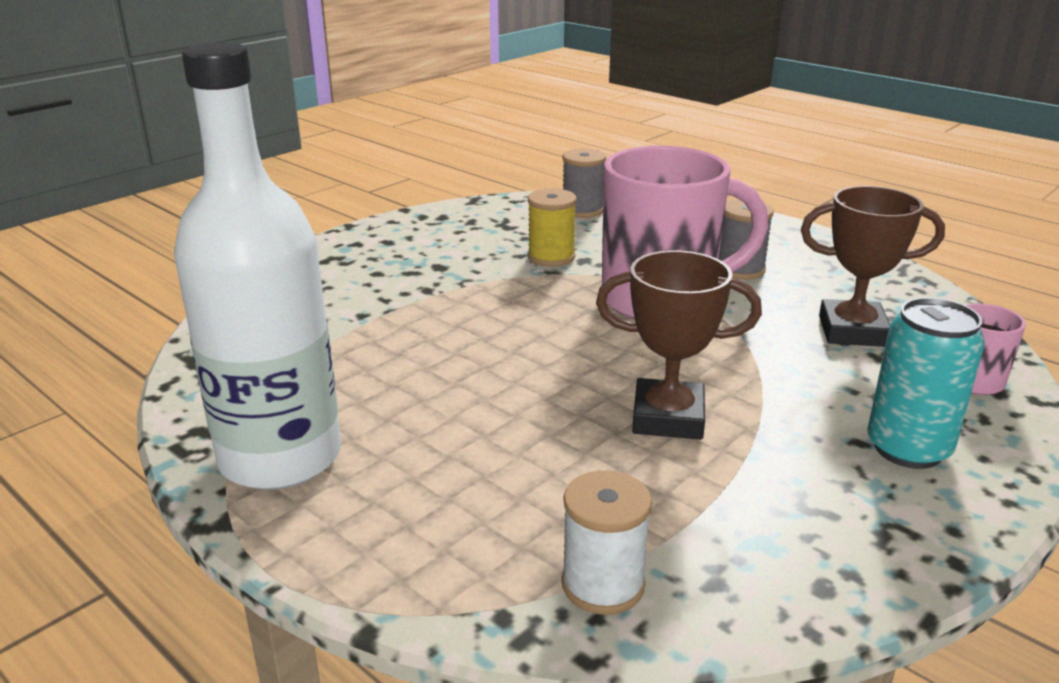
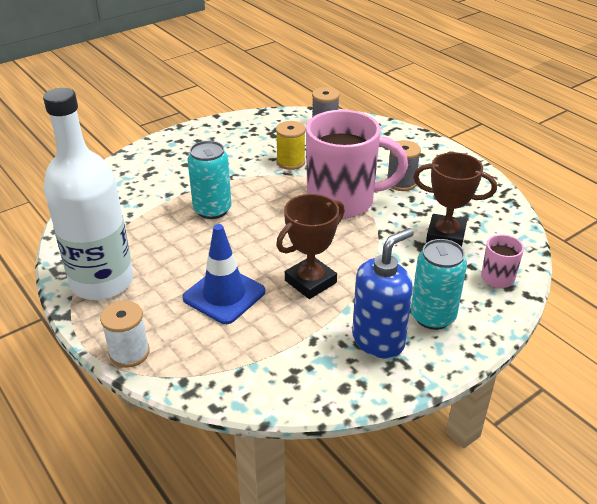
camera: 10 degrees right, 10 degrees up
white spool [562,470,652,615] -> white spool moved to [100,301,150,368]
brown trophy [596,250,762,440] -> brown trophy turned 60 degrees counterclockwise [276,194,345,299]
none -> blue traffic cone [182,224,265,324]
none -> turquoise can [187,141,231,219]
none -> blue soap dispenser [352,228,414,358]

